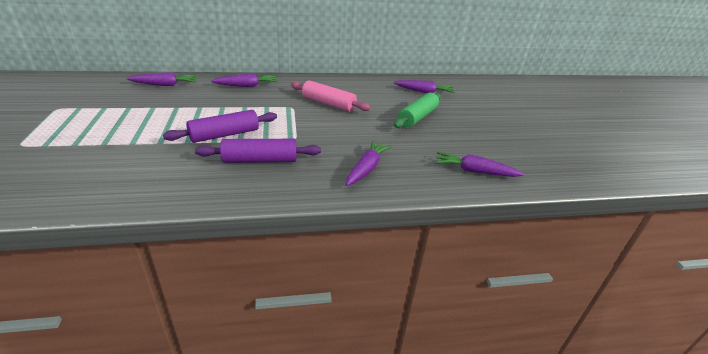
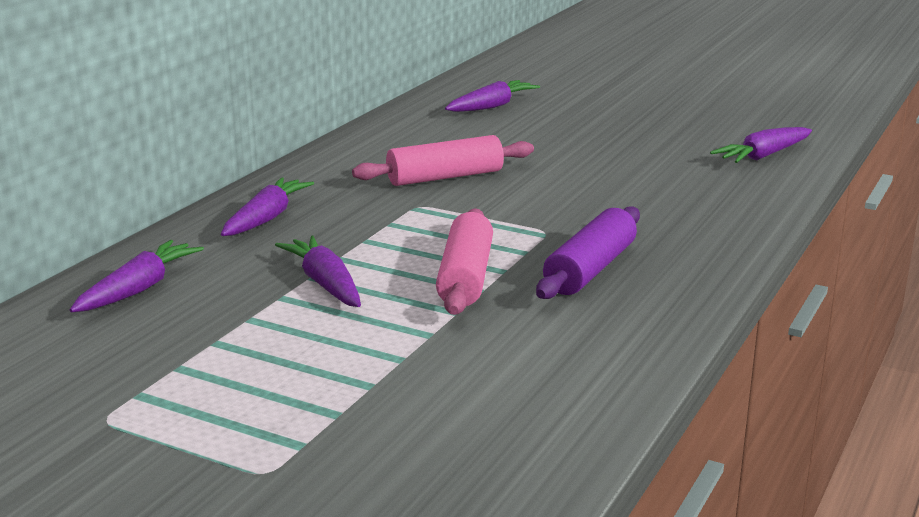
camera: 50 degrees left, 10 degrees down
purple rolling pin [163,110,277,143] -> pink rolling pin [436,208,493,315]
purple carrot [346,141,392,186] -> purple carrot moved to [275,236,361,307]
green rolling pin [394,92,441,128] -> none

